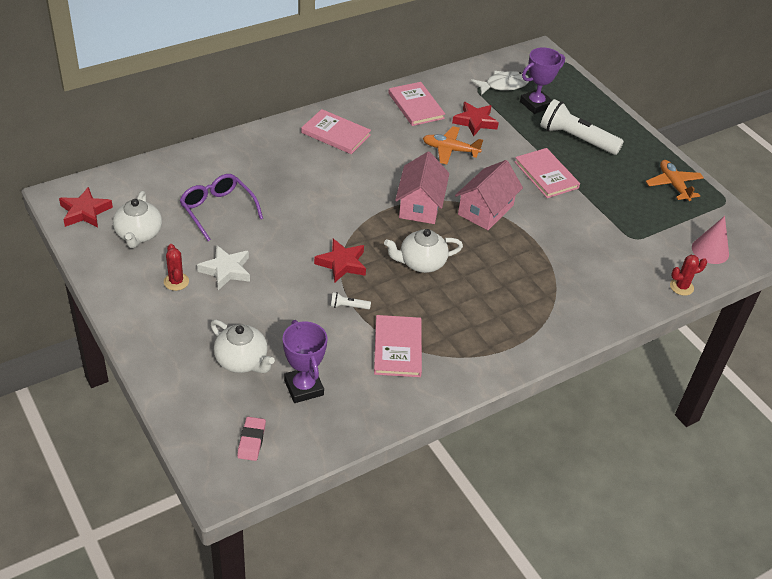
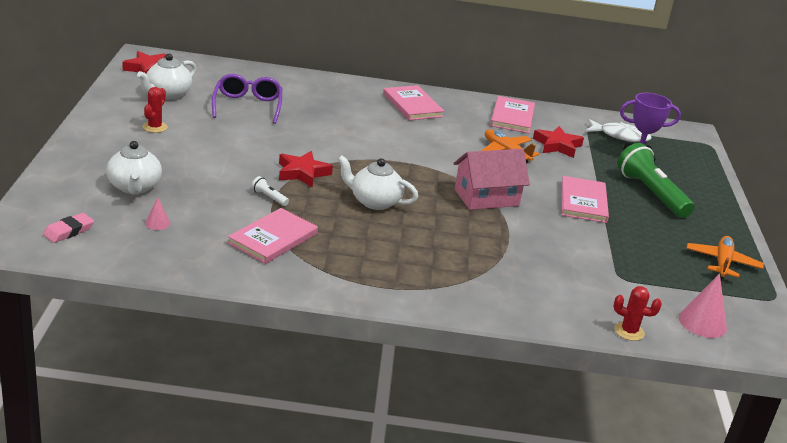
camera: 35 degrees right, 15 degrees down
white star [197,245,250,290] -> none
purple trophy [283,320,327,403] -> pink cone [145,197,170,230]
pink house [395,152,449,224] -> none
white flashlight [540,99,624,155] -> green flashlight [617,143,694,218]

